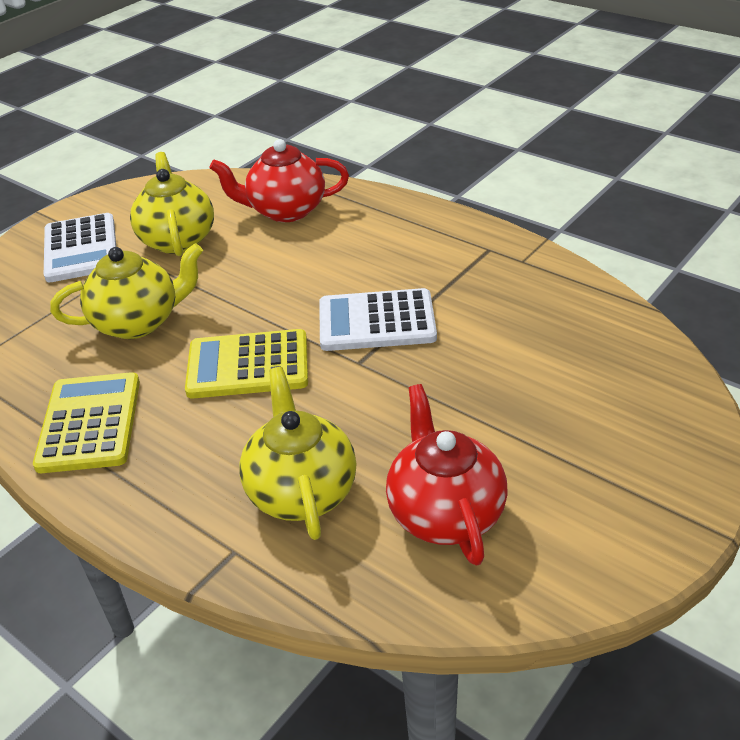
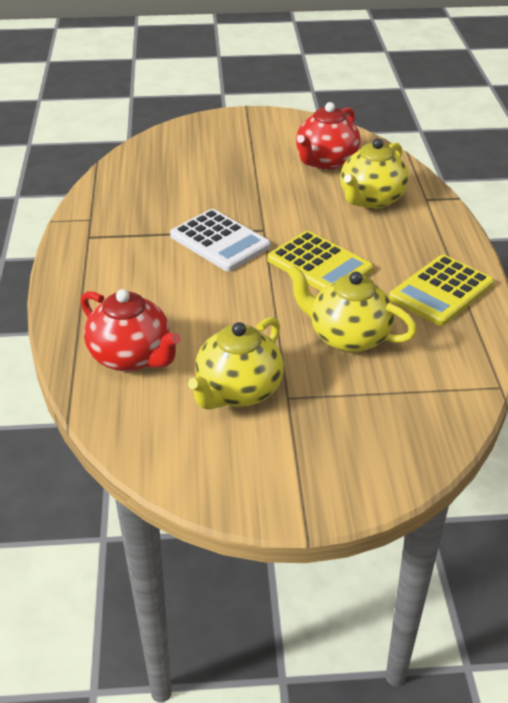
camera: 135 degrees left, 0 degrees up
white calculator [44,213,116,282] -> none

